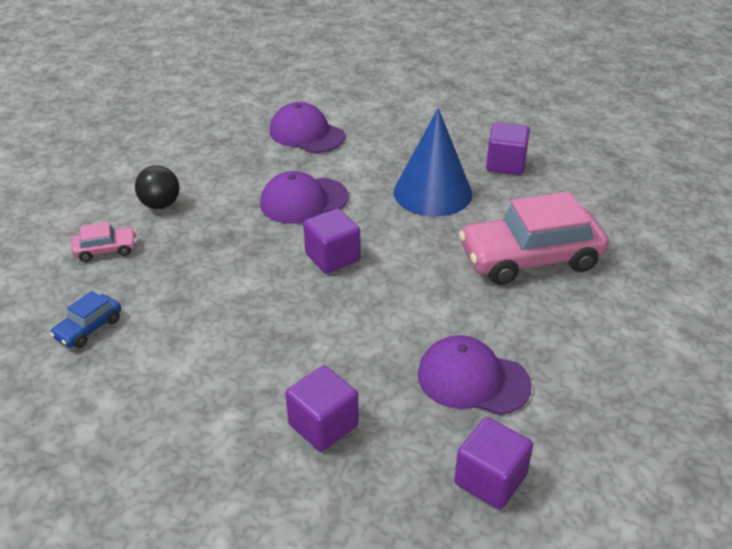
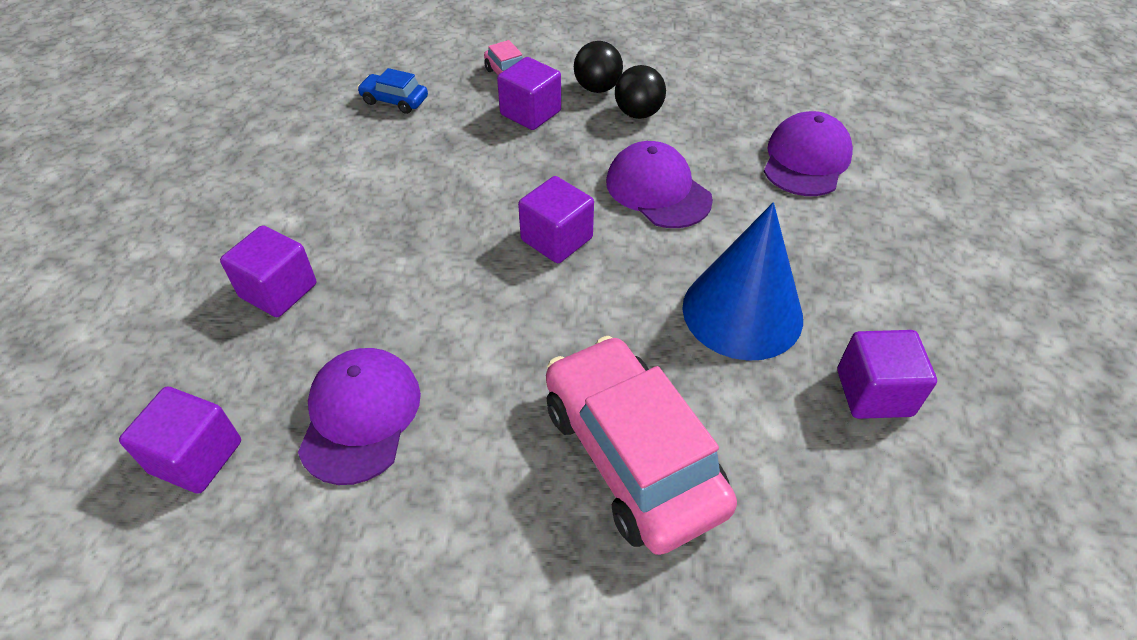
camera: 75 degrees right, 10 degrees up
none -> purple cube [497,57,561,130]
none -> black ball [615,65,666,119]

